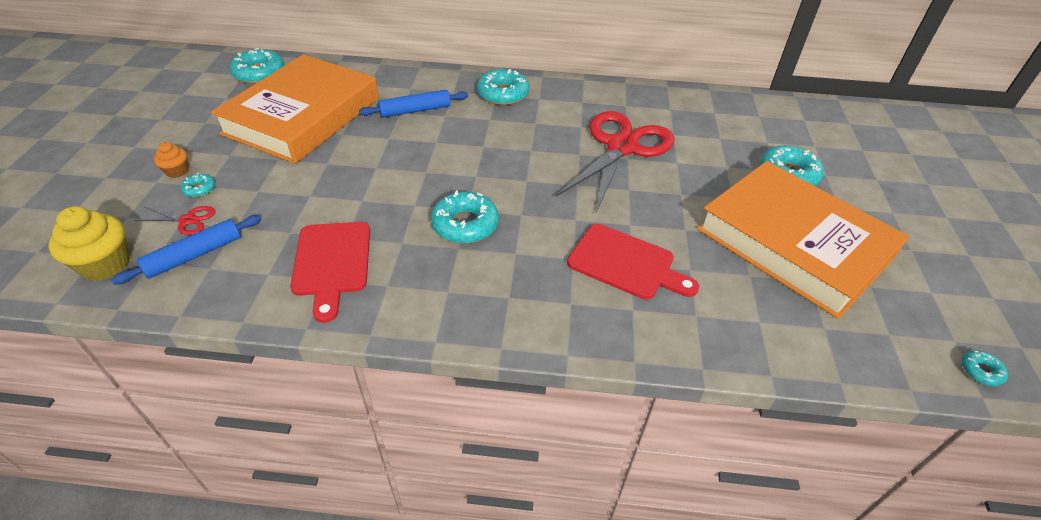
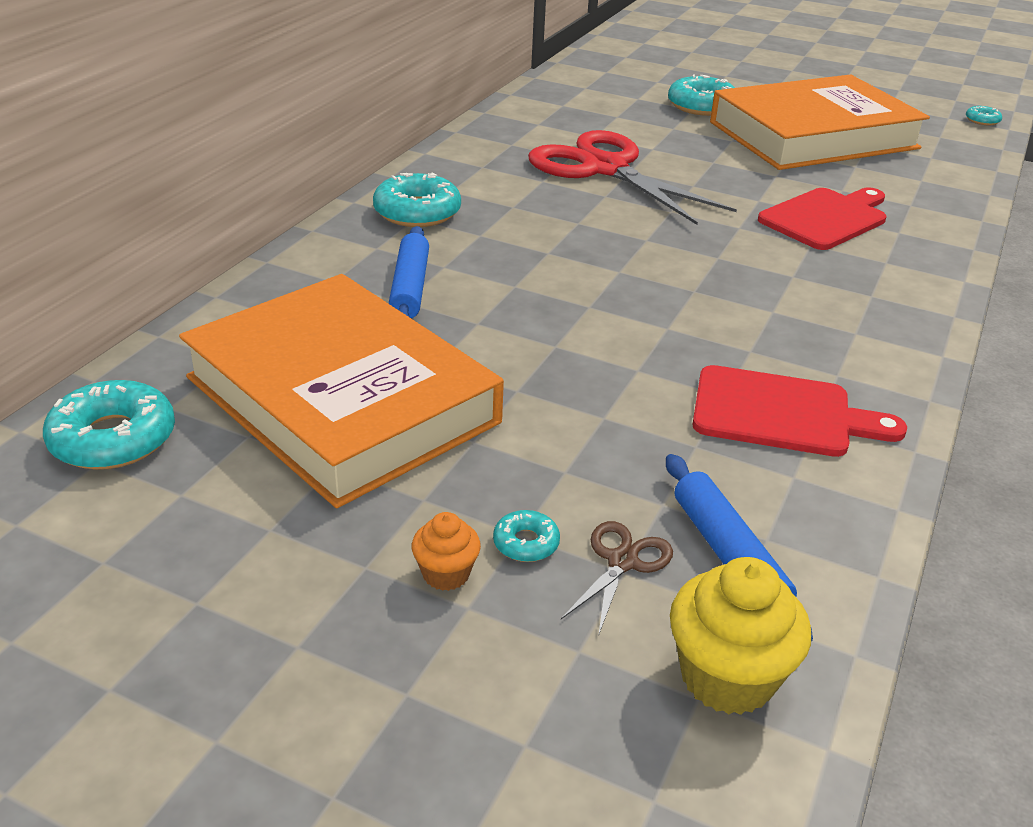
camera: 70 degrees left, 10 degrees down
red scissors [134,206,215,235] -> brown scissors [561,521,673,636]
turquoise donut [431,190,499,243] -> none

